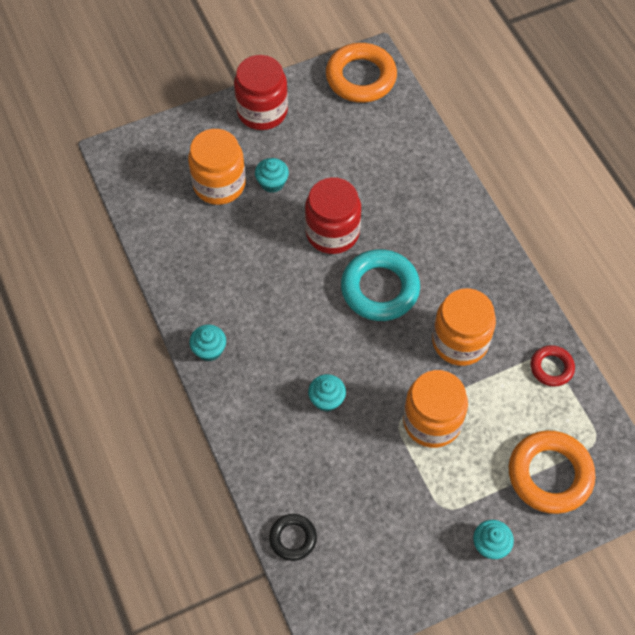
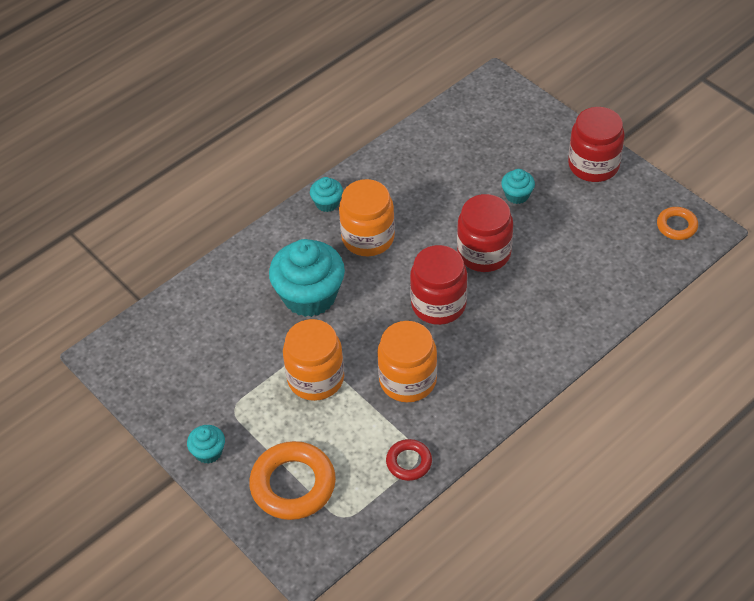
camera: 75 degrees right, 10 degrees down
orange jar [188,129,246,205] -> orange jar moved to [339,179,395,256]
black ring [269,514,317,561] -> none
turquoise cupcake [308,374,346,412] -> turquoise cupcake [269,239,345,317], size x2.13
orange ring [326,43,397,103] -> orange ring [657,207,698,240], size x0.54
turquoise ring [341,249,420,321] -> red jar [410,245,467,325]

